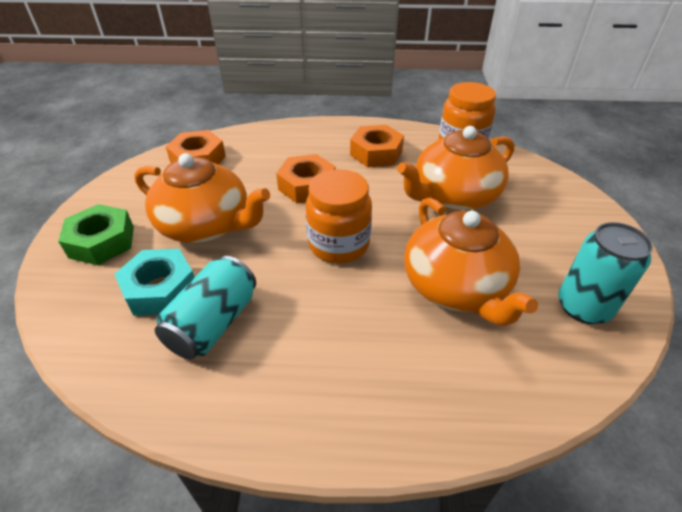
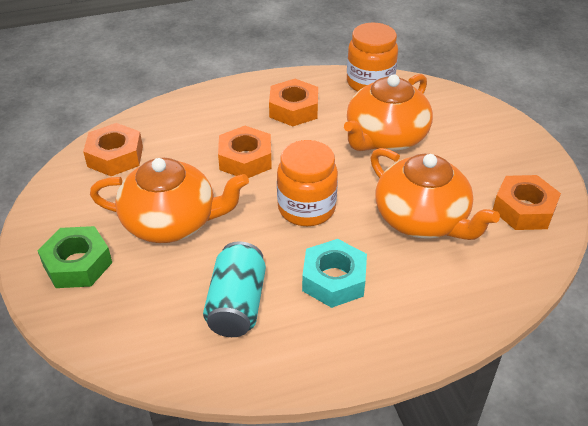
camera: 20 degrees left, 0 degrees up
turquoise nut [114,248,195,316] -> turquoise nut moved to [302,239,367,308]
turquoise can [558,222,653,324] -> orange nut [493,175,561,230]

